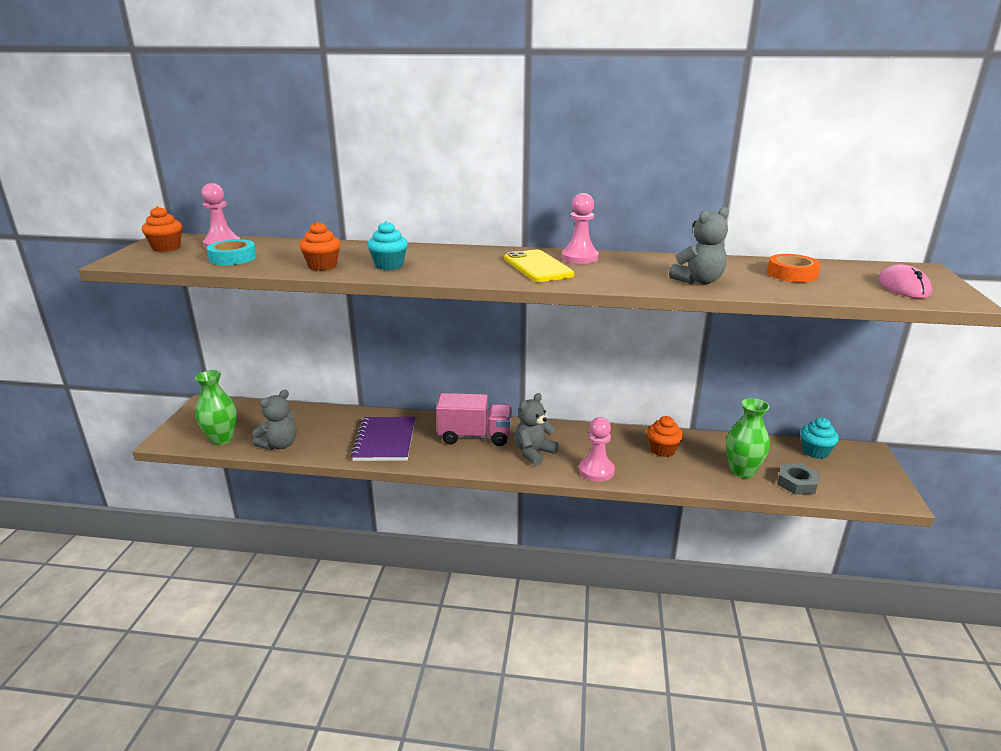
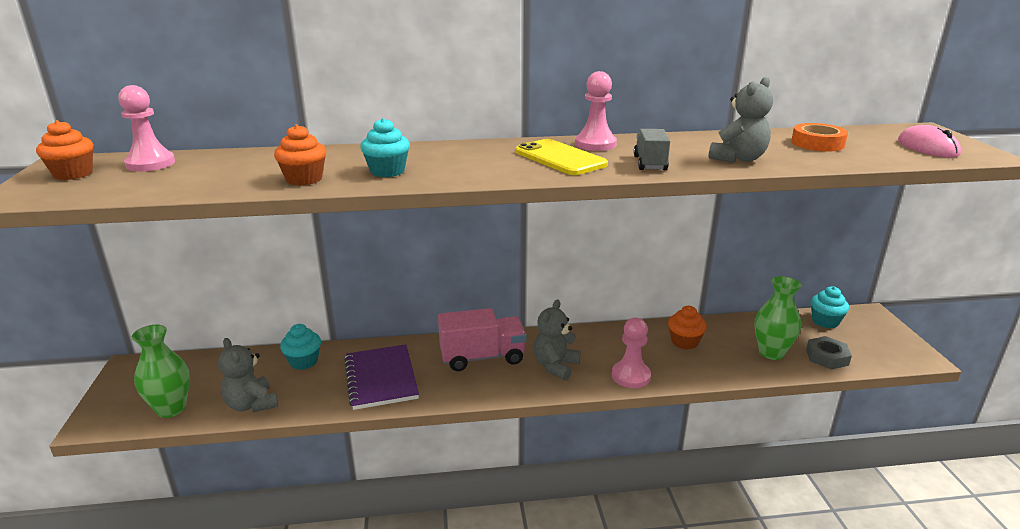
camera: 15 degrees left, 0 degrees up
turquoise tape [207,239,256,265] -> none
grey teddy bear [252,390,297,450] -> grey teddy bear turned 120 degrees clockwise [218,338,278,413]
none -> turquoise cupcake [280,324,321,370]
none -> grey truck [633,129,670,170]

